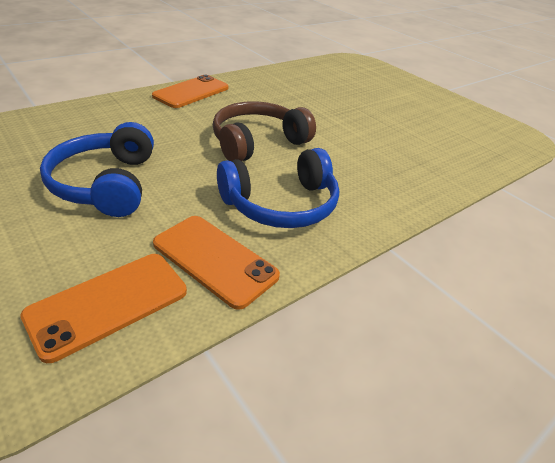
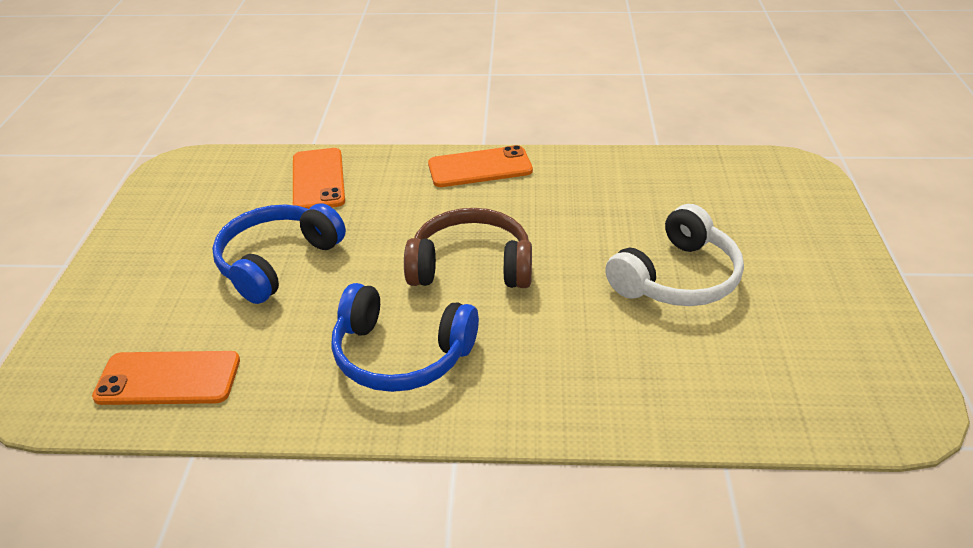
camera: 45 degrees right, 0 degrees up
orange phone [153,216,280,310] -> orange phone moved to [293,148,345,209]
none -> white headphones [605,204,744,306]

